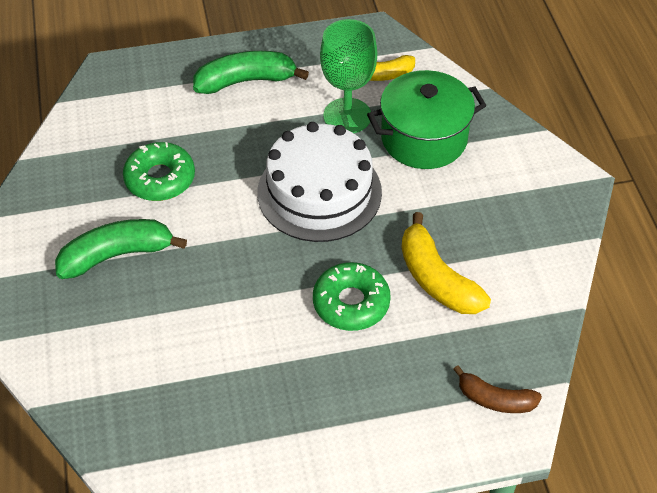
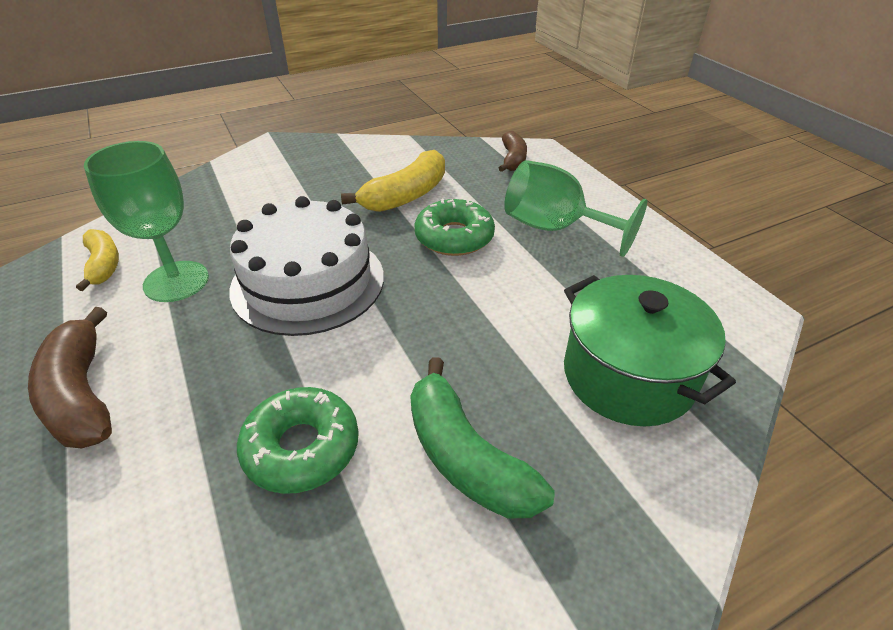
camera: 105 degrees left, 10 degrees down
green banana [193,51,309,94] -> brown banana [28,307,112,448]
green pot [367,70,487,169] -> green pot moved to [564,275,736,426]
none -> green goblet [504,160,647,257]

